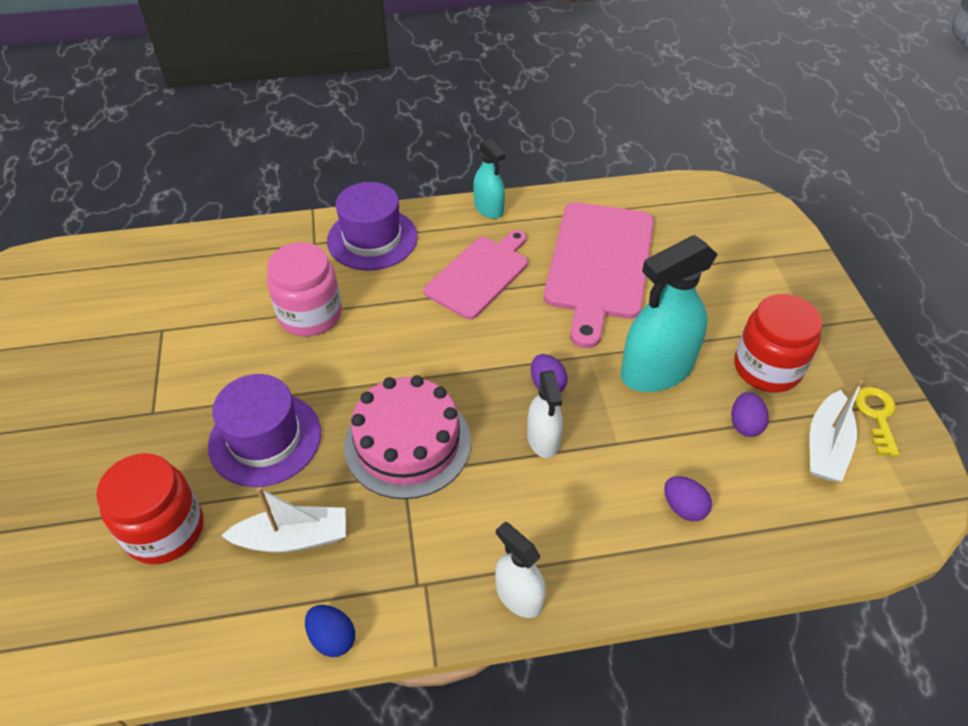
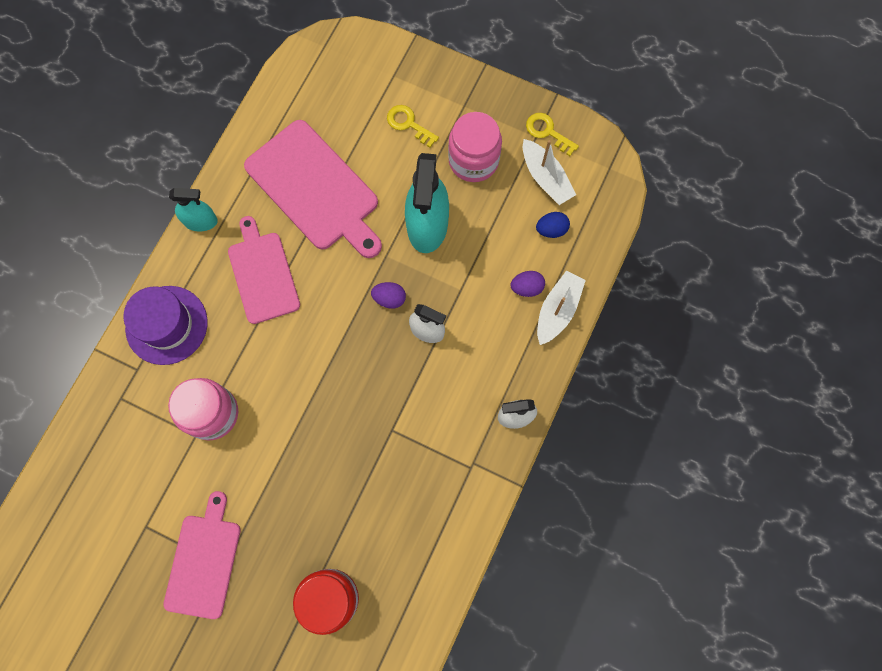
camera: 55 degrees left, 25 degrees up
purple hat [208,374,321,487] -> none
white boat [221,487,346,553] -> white boat moved to [537,271,586,345]
blue egg [305,605,355,657] -> blue egg moved to [536,212,570,238]
pink cake [344,375,471,499] -> none
purple egg [731,392,769,437] -> none
red jar [734,294,822,392] -> pink jar [448,112,502,182]
none -> pink cutting board [163,491,241,619]
none -> yellow key [387,105,439,148]

